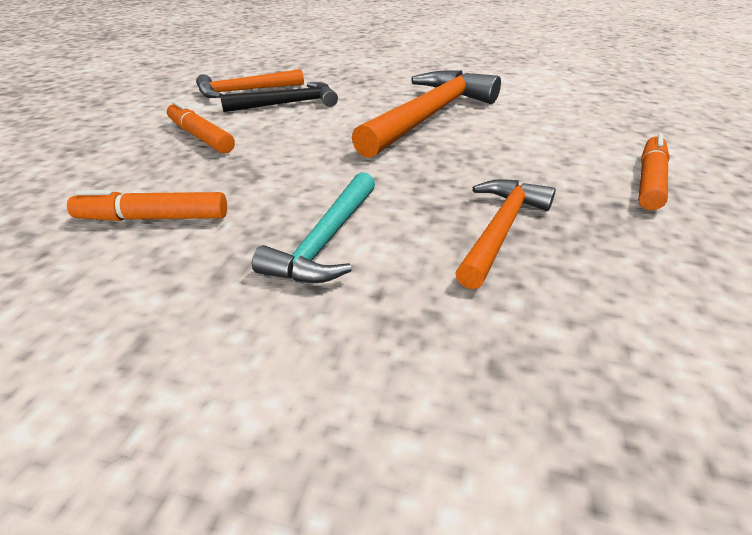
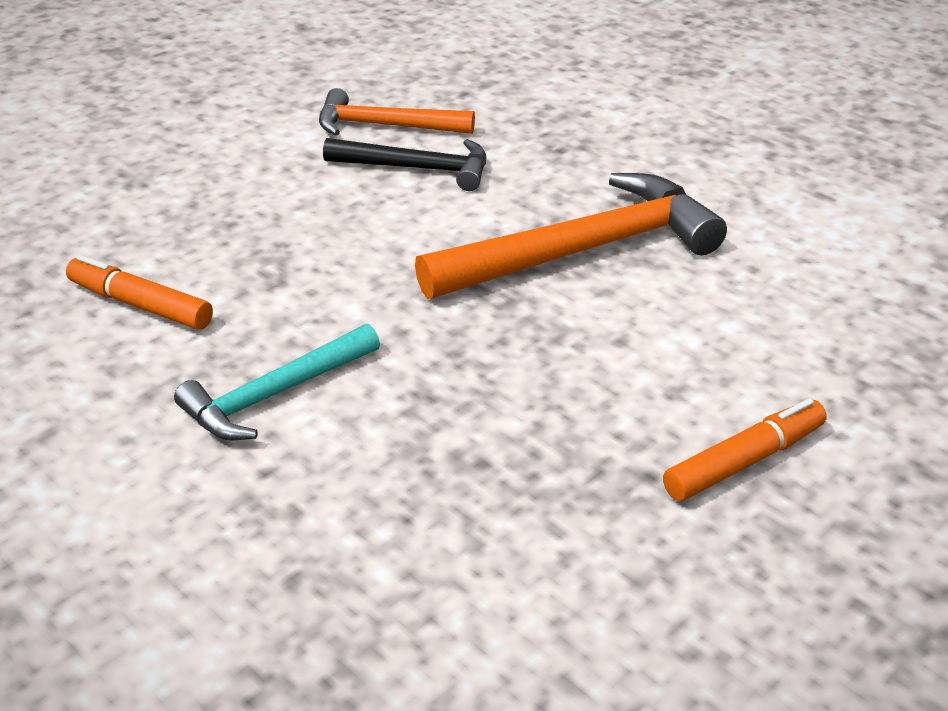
camera: 30 degrees right, 0 degrees up
orange marker [167,101,235,154] -> none
orange hammer [455,179,556,289] -> none

